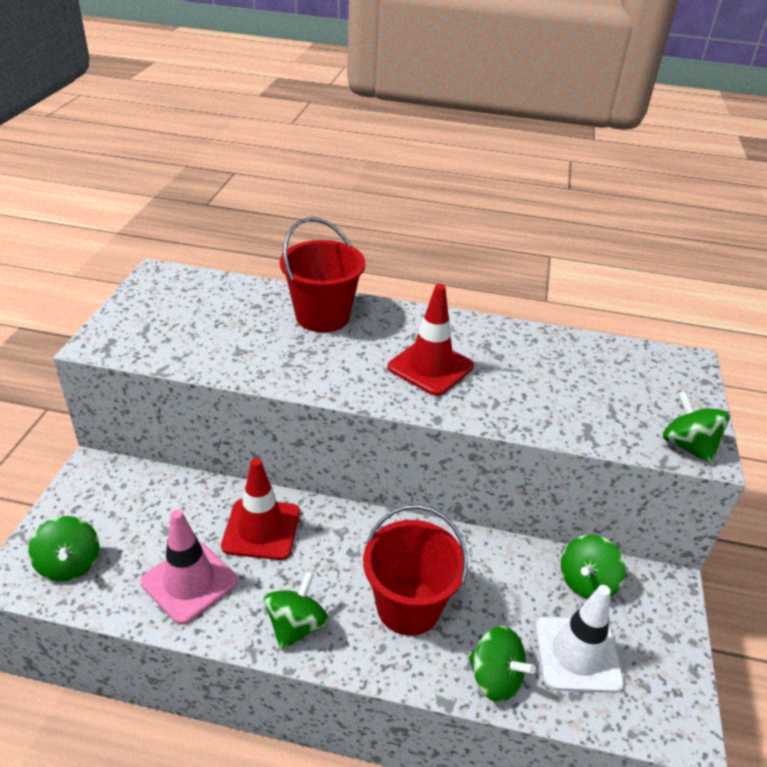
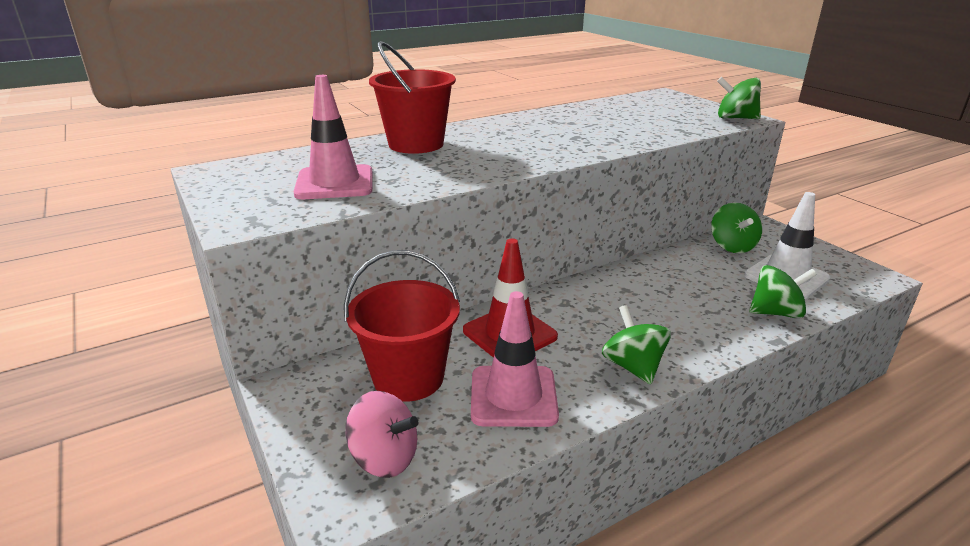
camera: 40 degrees left, 10 degrees down
green spinning top [28,516,100,582] -> pink spinning top [346,391,418,478]
red bucket [363,505,468,636] -> red bucket moved to [344,250,460,402]
red traffic cone [388,284,474,396] -> none
none -> pink traffic cone [293,75,373,199]

